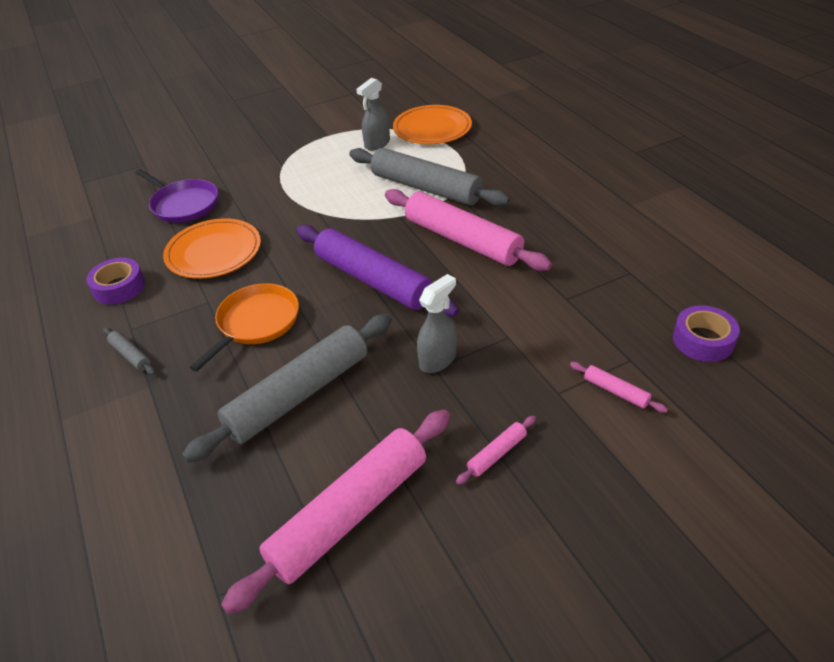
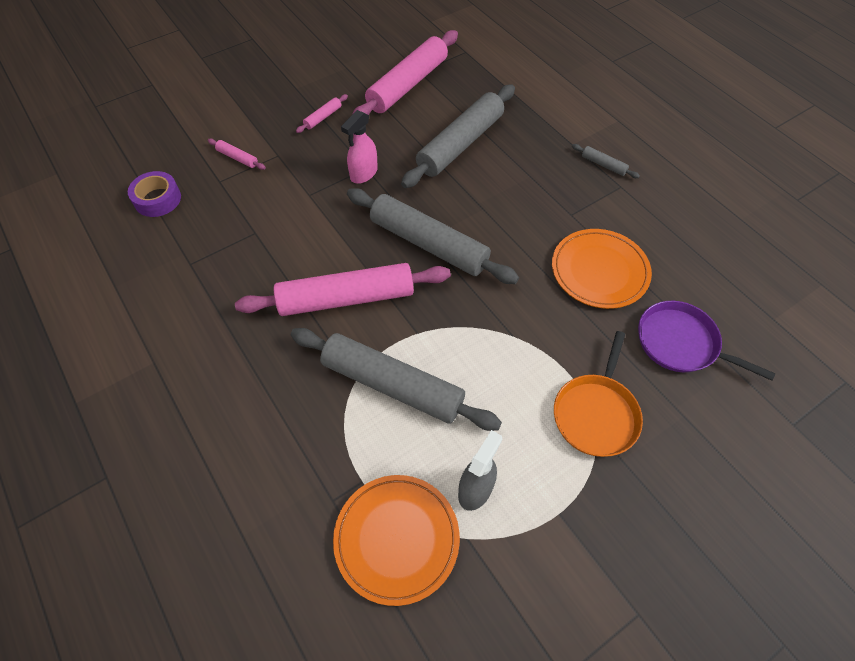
camera: 170 degrees right, 15 degrees up
purple tape [86,258,145,305] -> none
orange pan [190,283,299,372] -> orange pan moved to [554,331,643,457]
purple rolling pin [296,224,459,317] -> grey rolling pin [347,188,519,284]
pink rolling pin [385,189,552,271] -> pink rolling pin turned 45 degrees counterclockwise [235,263,451,316]
grey spray bottle [417,274,457,373] -> pink spray bottle [341,110,378,184]

